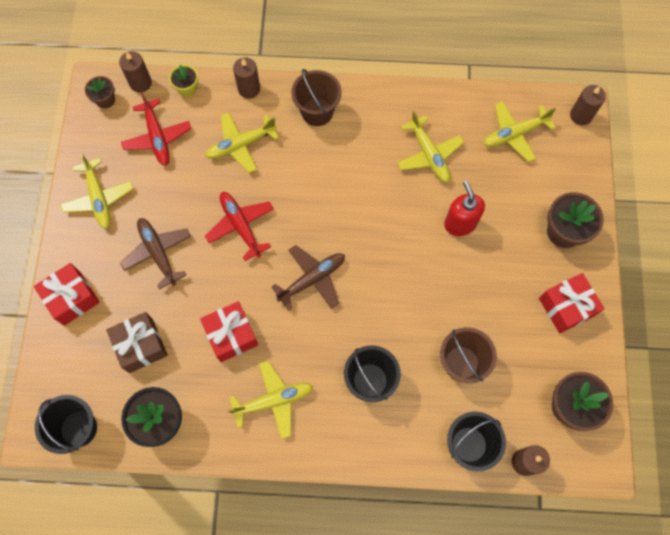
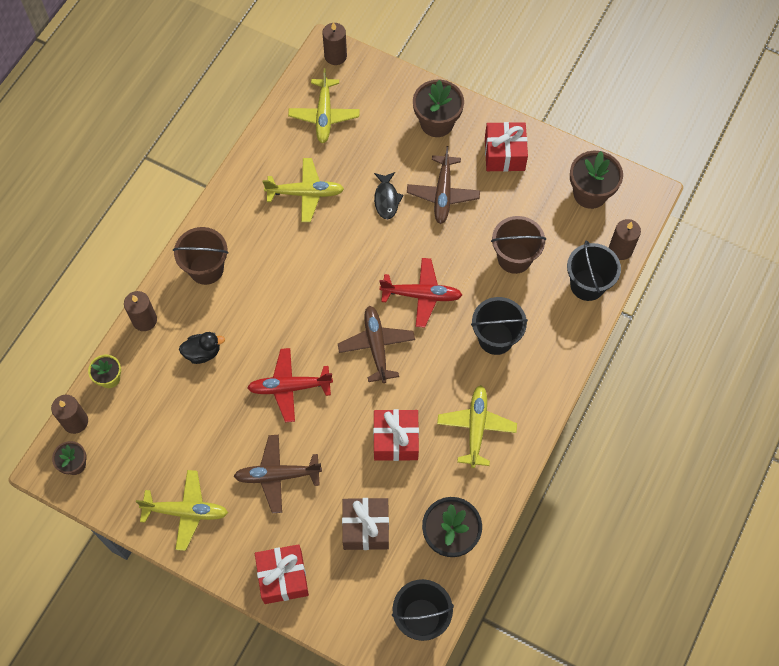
camera: 65 degrees left, 5 degrees down
red plane [121,92,191,166] -> red plane moved to [380,258,462,328]
yellow plane [205,112,279,173] -> black duck [179,332,225,364]
red soap dispenser [444,181,485,236] -> black fish [374,172,404,219]
none -> brown plane [407,146,480,224]

